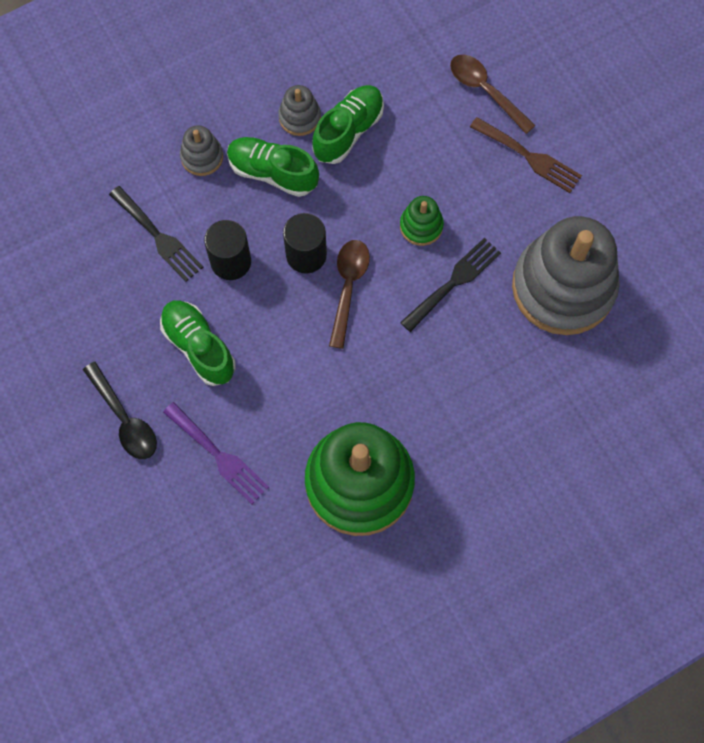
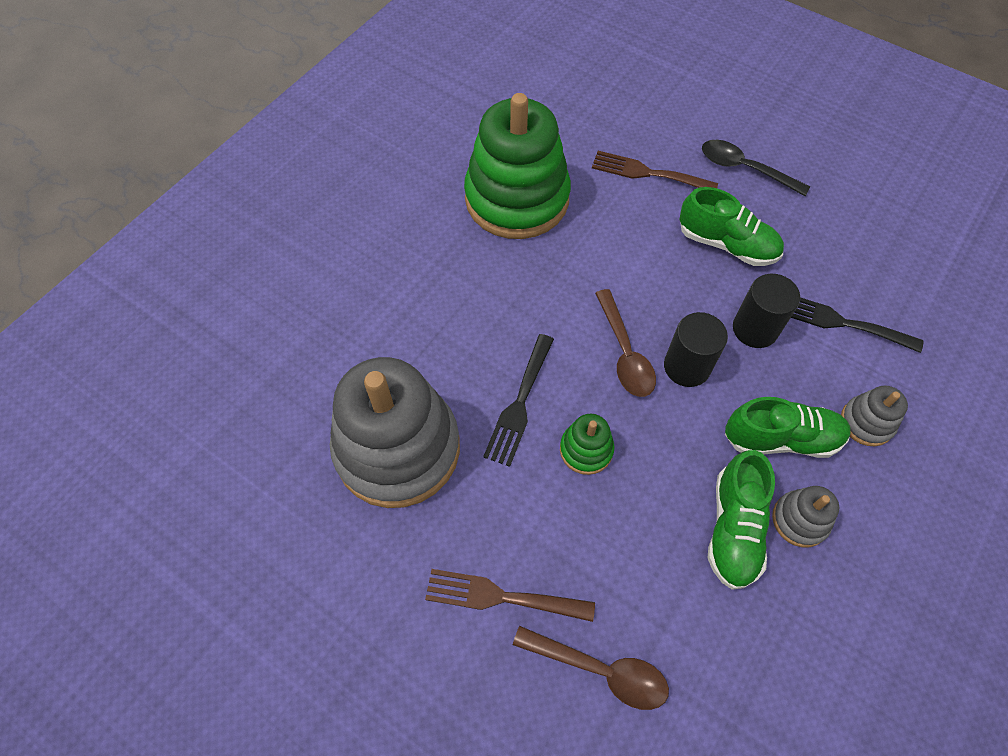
camera: 155 degrees right, 10 degrees down
purple fork [163,402,269,504] -> brown fork [592,151,718,188]

